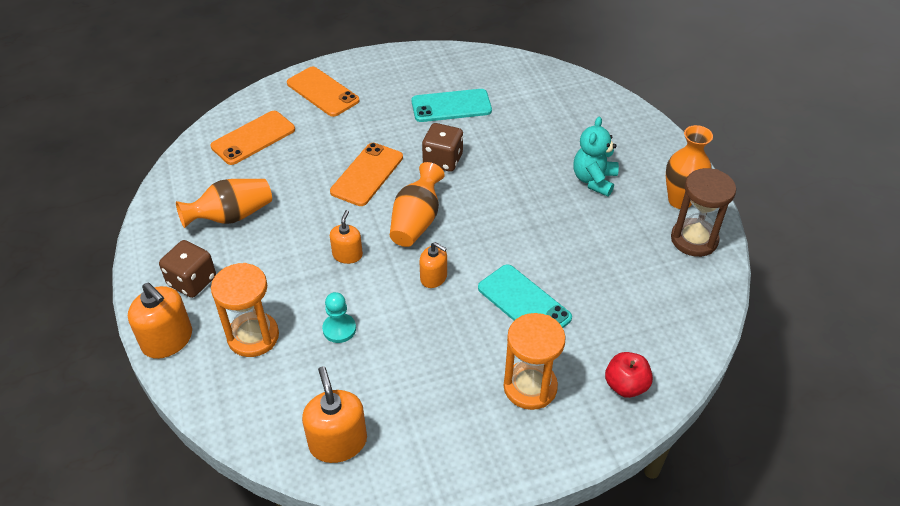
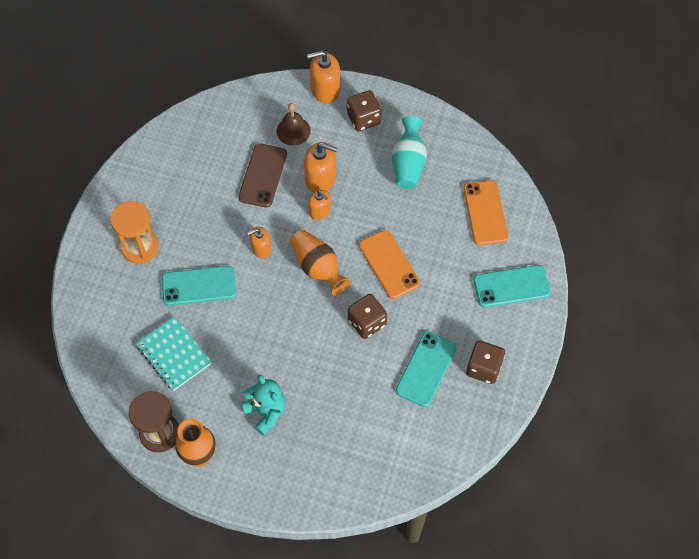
camera: 125 degrees right, 15 degrees up
orange vase [176,179,272,228] -> turquoise vase [392,116,427,189]
orange hourglass [211,263,279,357] -> brown bell [276,103,311,145]
orange phone [287,66,359,117] -> turquoise phone [473,265,551,307]
orange soap dispenser [302,366,367,463] -> orange soap dispenser moved to [304,142,337,193]
turquoise pawn [322,292,356,343] -> brown phone [238,143,287,208]
red apple [605,352,653,398] -> none
none -> turquoise notebook [136,316,212,391]
none -> brown dice [466,341,505,384]

